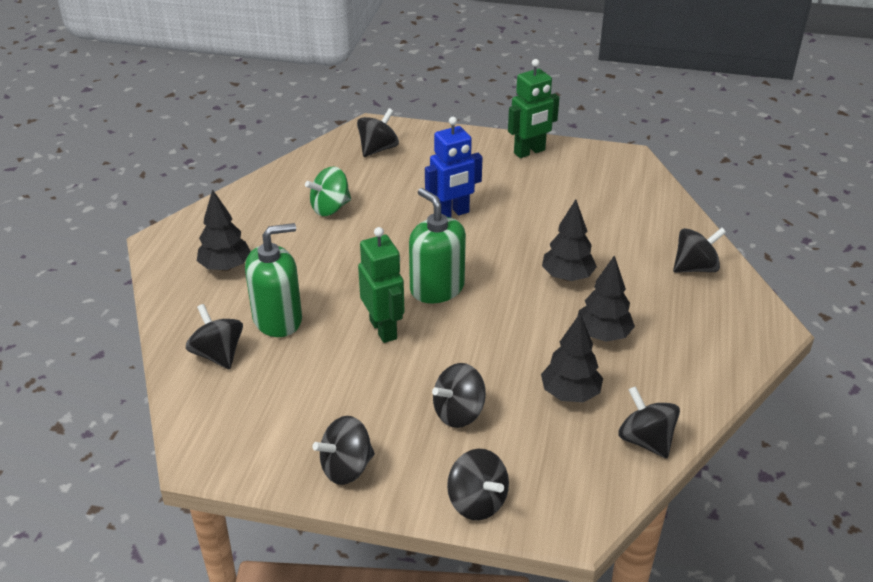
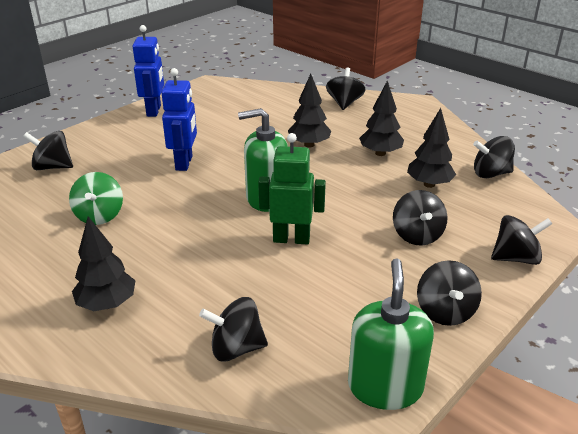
camera: 60 degrees left, 5 degrees down
green soap dispenser [245,223,302,337] -> green soap dispenser moved to [348,259,434,410]
black spinning top [357,108,399,157] -> black spinning top turned 60 degrees counterclockwise [23,131,73,170]
green robot [508,59,560,158] -> blue robot [132,25,164,117]

